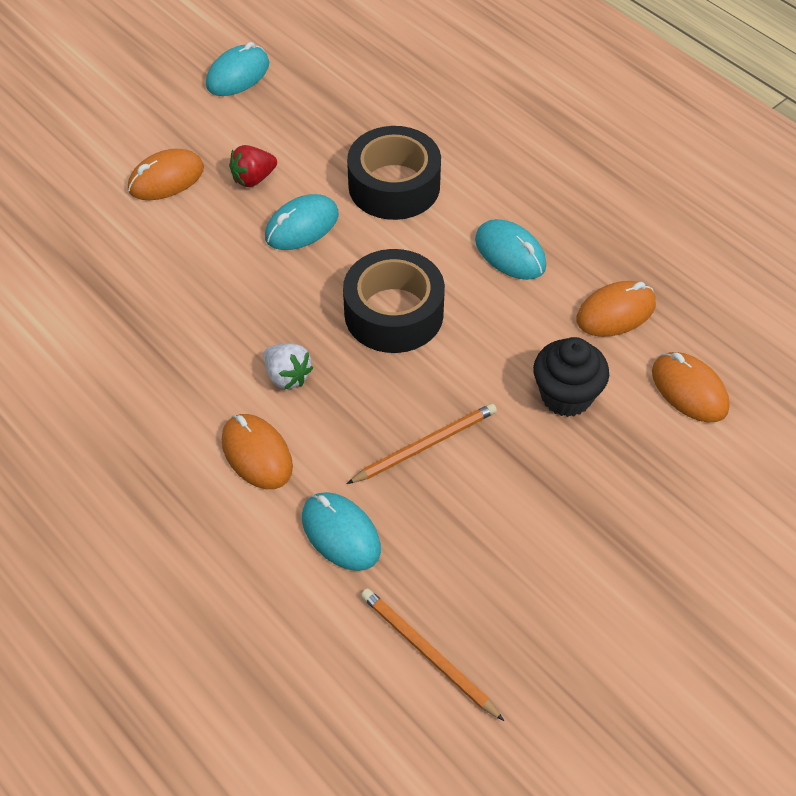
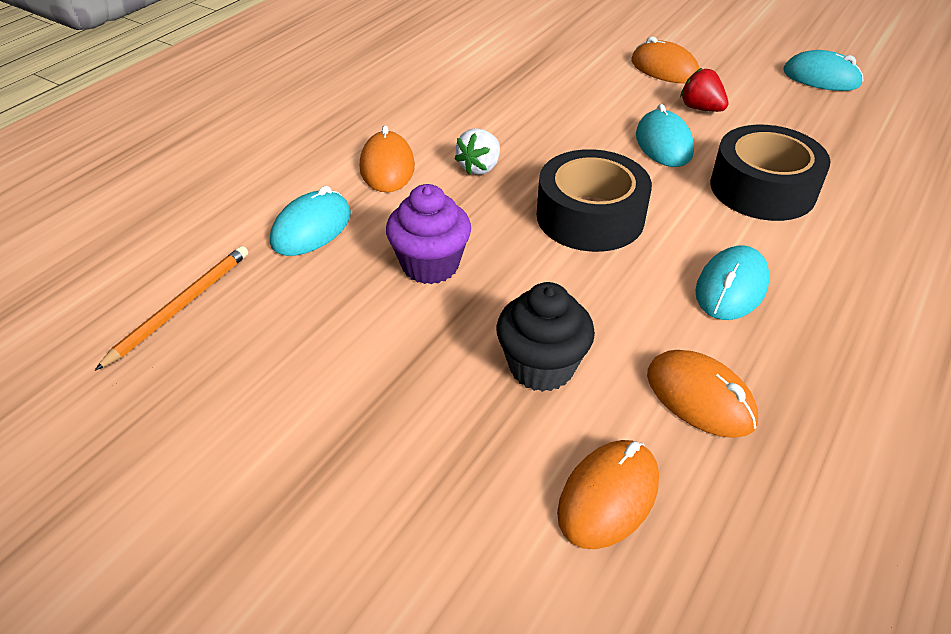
camera: 75 degrees right, 10 degrees down
orange mouse [222,414,293,489] -> orange mouse turned 45 degrees counterclockwise [360,125,415,192]
turquoise mouse [265,194,339,250] -> turquoise mouse turned 45 degrees clockwise [636,104,694,167]
orange pencil [346,403,497,484] -> purple cupcake [386,184,471,284]

